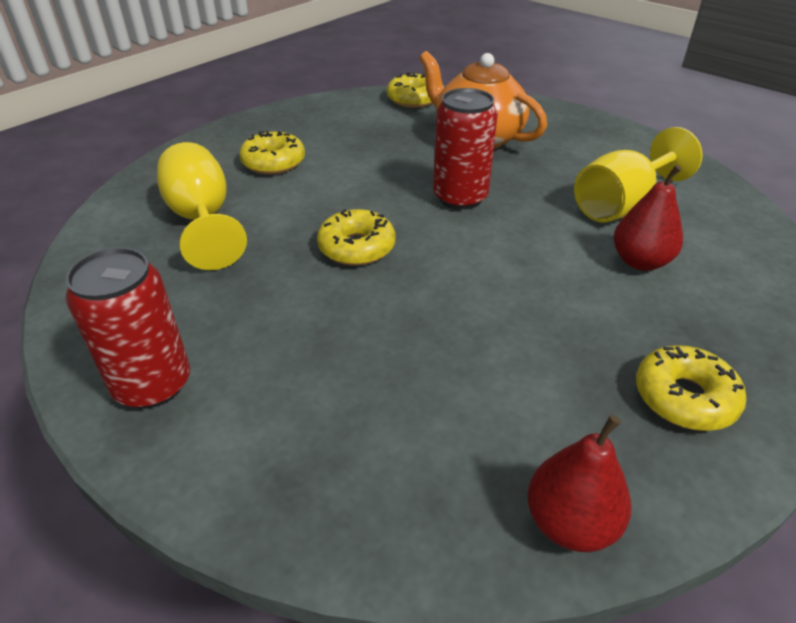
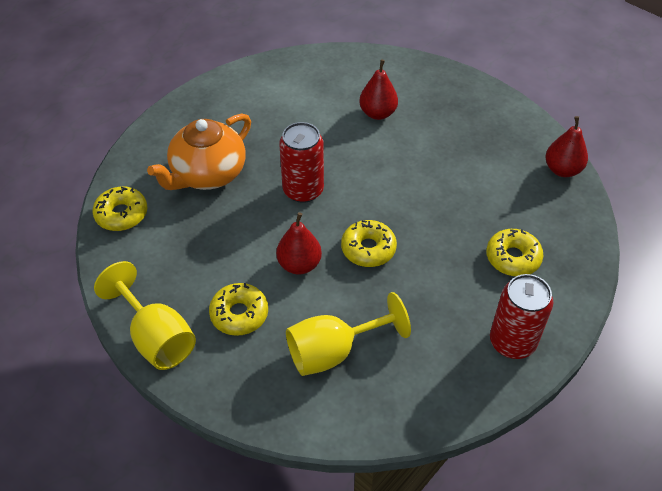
camera: 90 degrees left, 10 degrees up
yellow goblet [574,127,703,223] -> yellow goblet moved to [94,261,196,370]
yellow donut [636,345,746,431] -> yellow donut moved to [486,229,544,276]
none -> red pear [276,212,322,274]

